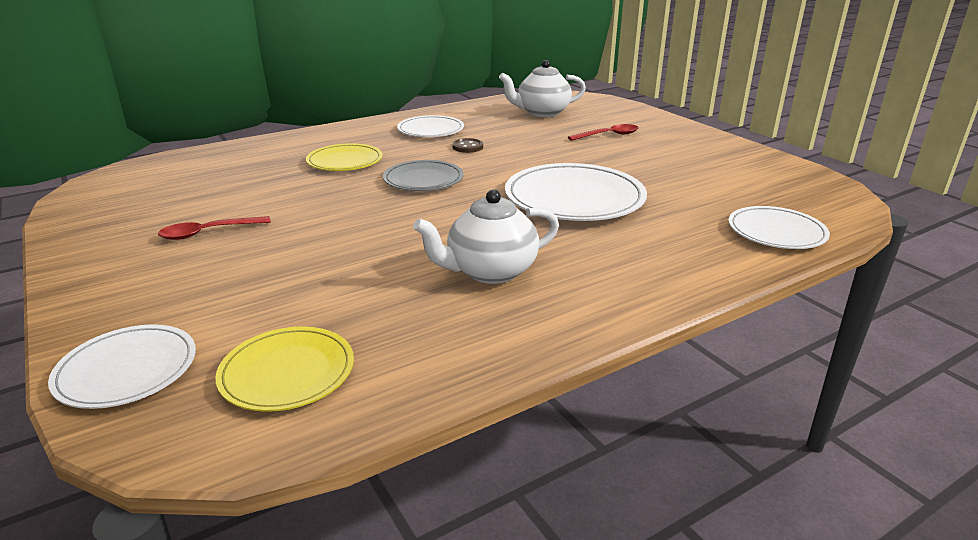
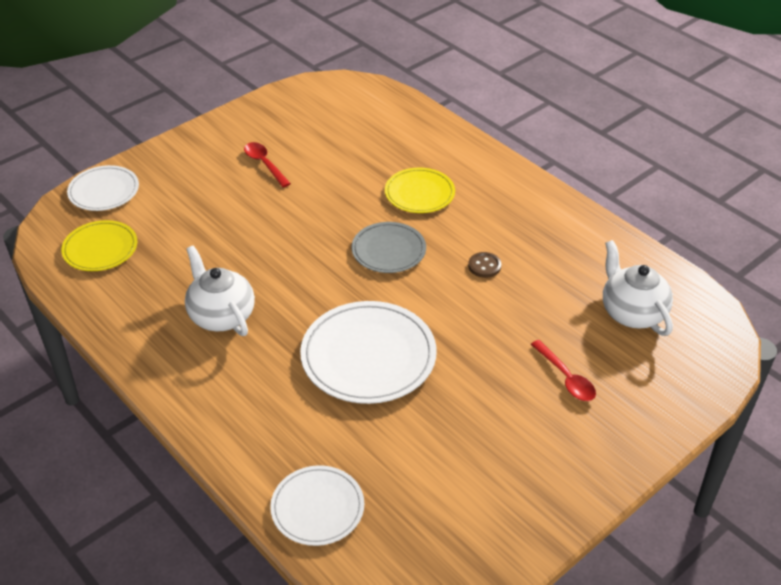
camera: 80 degrees right, 15 degrees up
white plate [397,115,464,137] -> none

